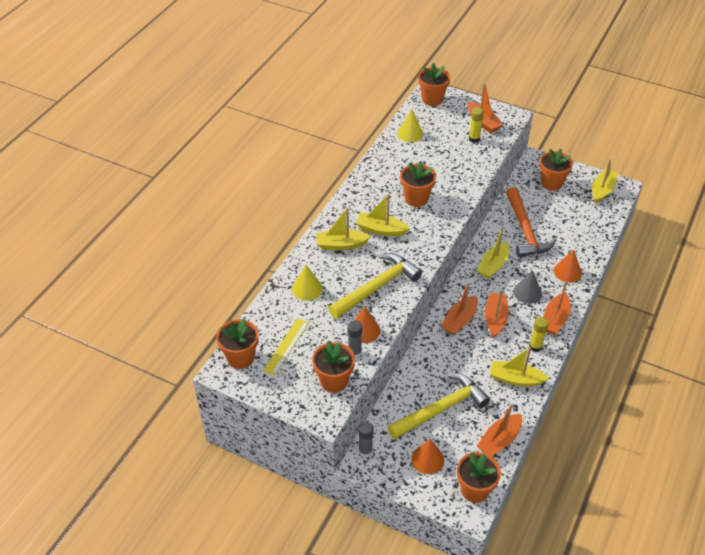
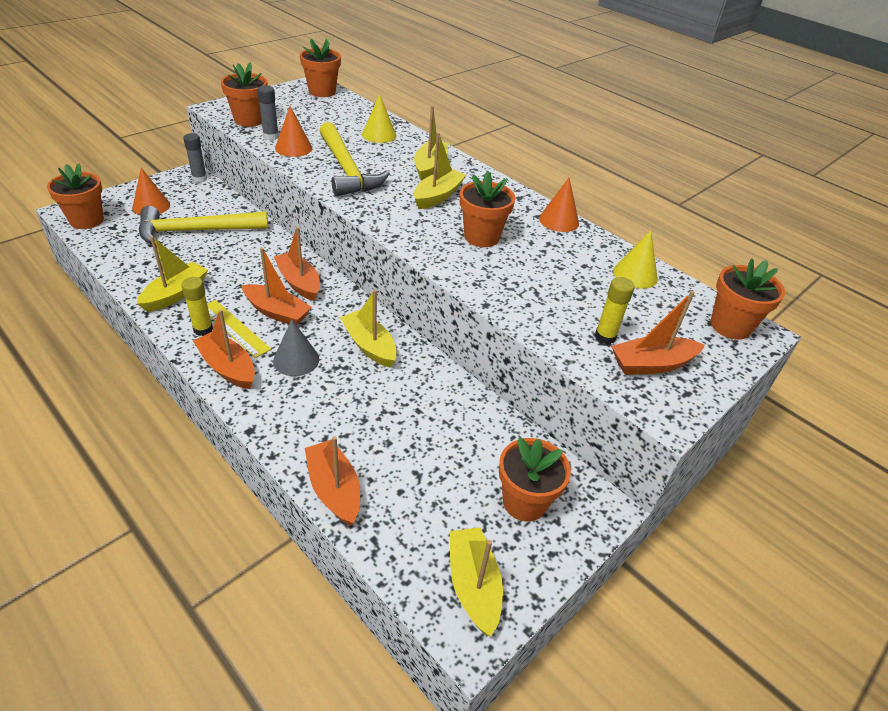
camera: 105 degrees right, 5 degrees down
yellow ruler [263,318,309,376] -> yellow ruler moved to [207,300,271,358]
yellow hammer [388,373,490,439] -> yellow hammer turned 90 degrees clockwise [139,206,268,244]
orange boat [477,404,522,457] -> orange boat moved to [305,436,360,526]
orange hammer [506,187,557,257] -> none
orange cone [554,250,582,283] -> orange cone moved to [539,178,579,232]
yellow boat [592,159,619,203] -> yellow boat turned 150 degrees counterclockwise [450,527,503,637]

